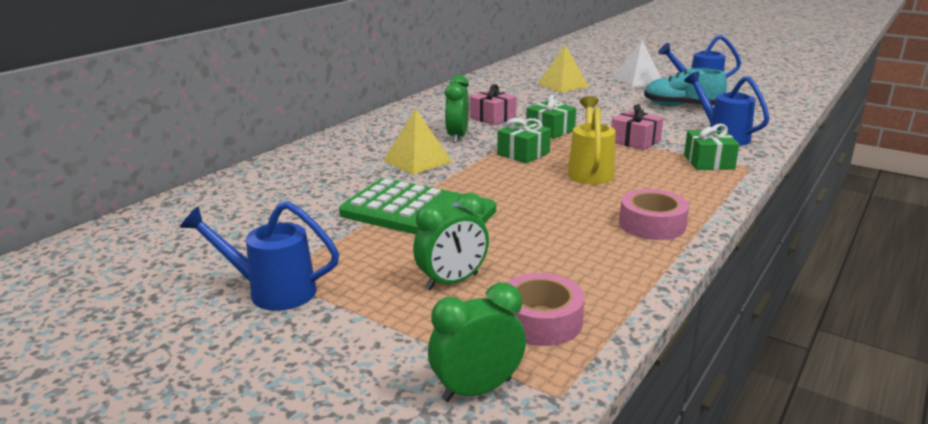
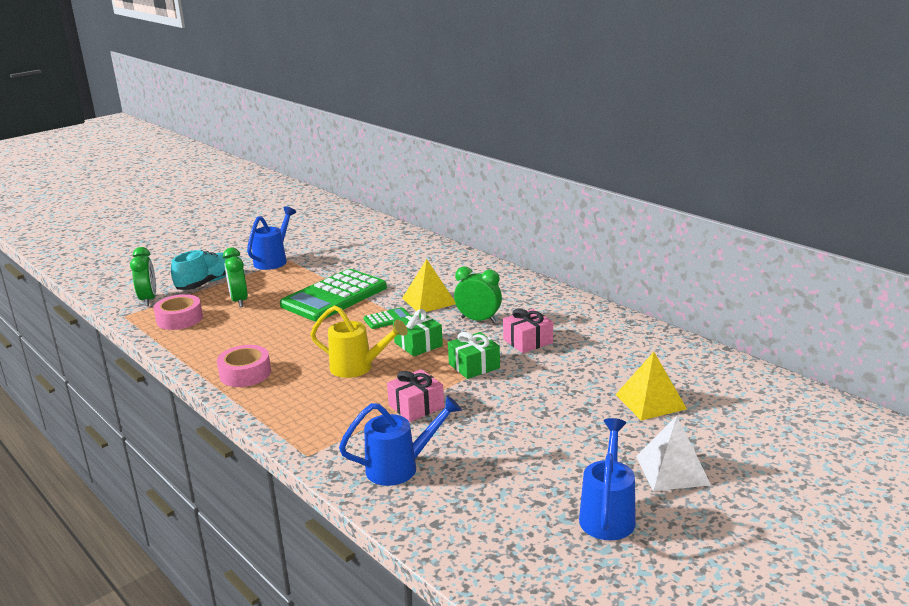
camera: 105 degrees right, 0 degrees up
turquoise shoe [644,68,727,106] -> turquoise shoe moved to [171,250,227,290]
green gift [684,124,740,170] -> none
none -> green calculator [363,307,411,329]

